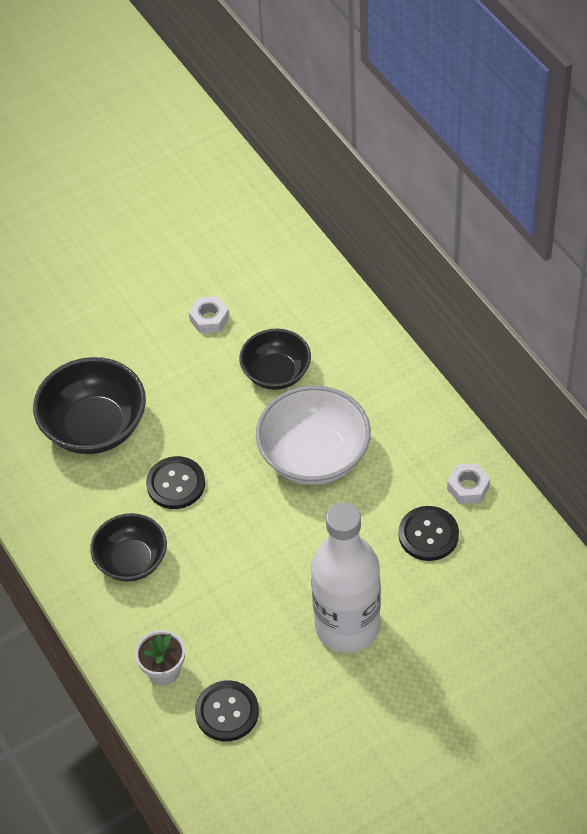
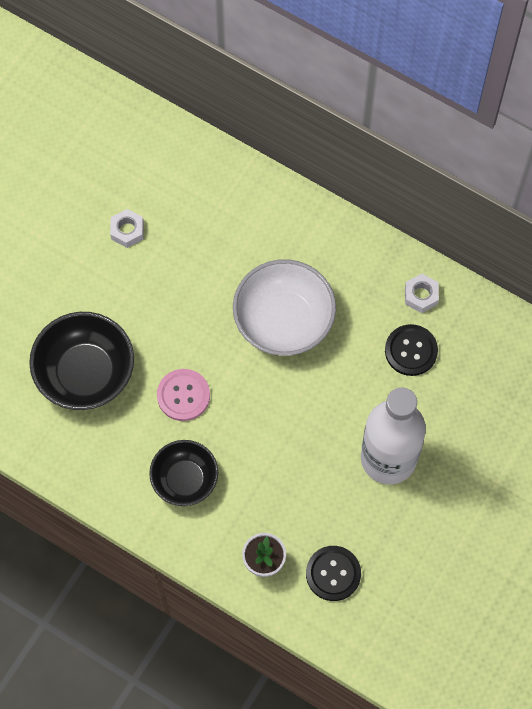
camera: 30 degrees left, 15 degrees up
black button [146,456,205,509] -> pink button [157,369,210,421]
black bowl [239,329,311,390] -> none

